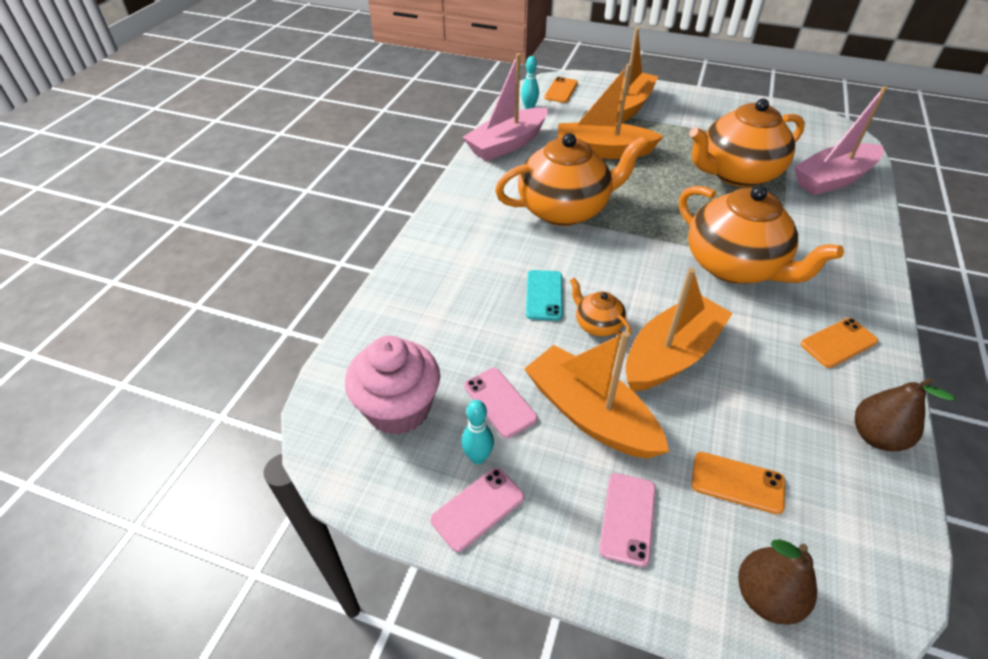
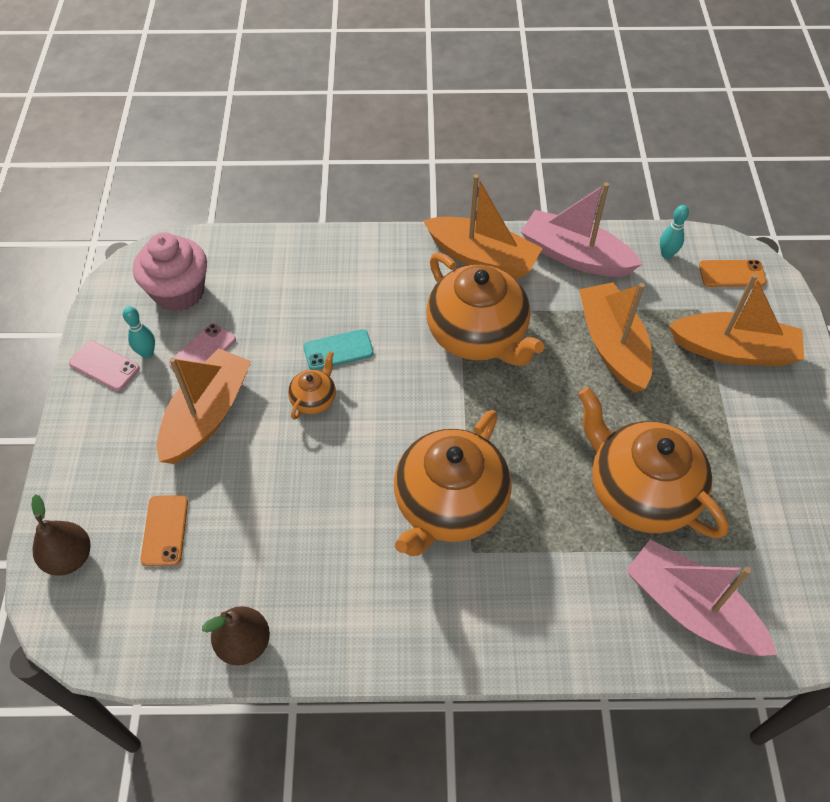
camera: 70 degrees right, 10 degrees up
pink phone [599,473,656,567] -> none
orange boat [626,268,733,392] -> orange boat moved to [423,174,542,279]
orange phone [801,318,878,368] -> none

